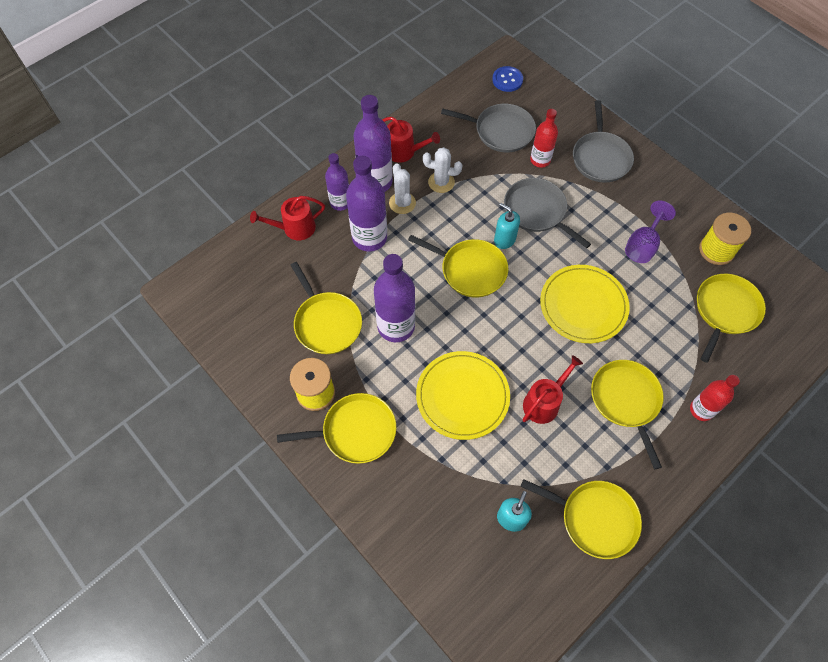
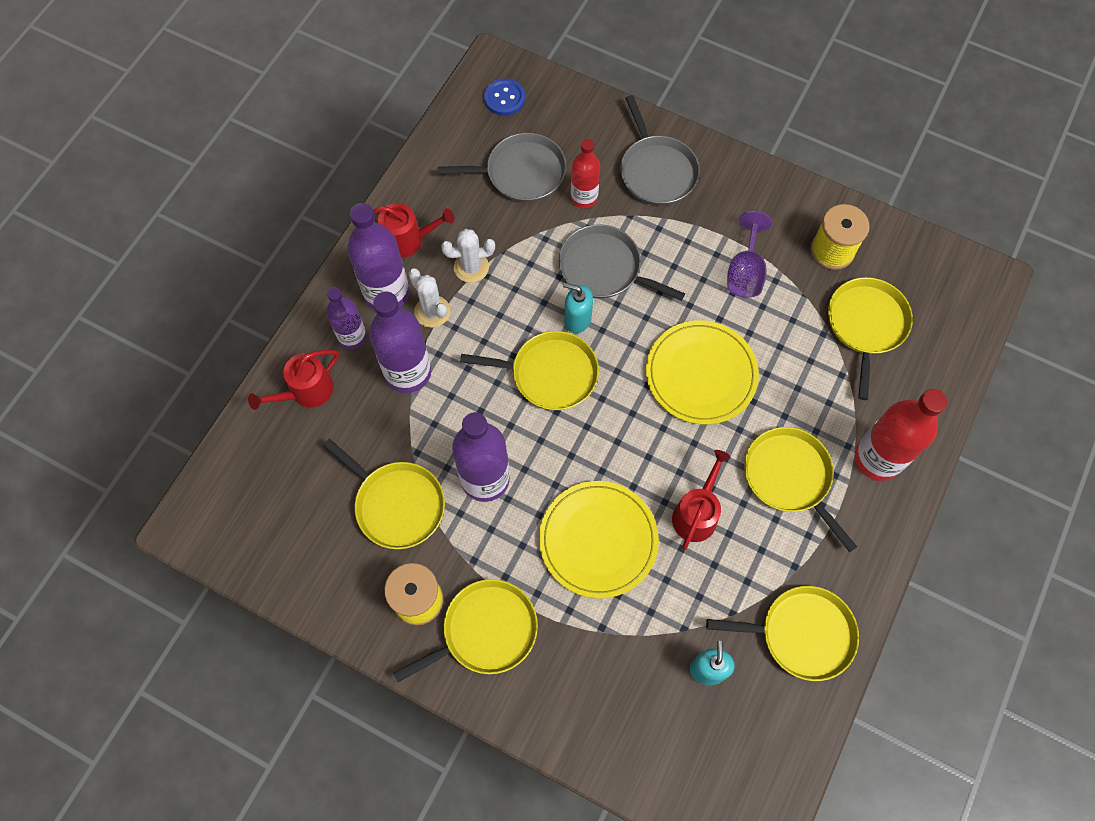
camera: 20 degrees left, 5 degrees up
red bottle [690,375,740,421] -> red bottle [855,389,947,481], size x1.62

